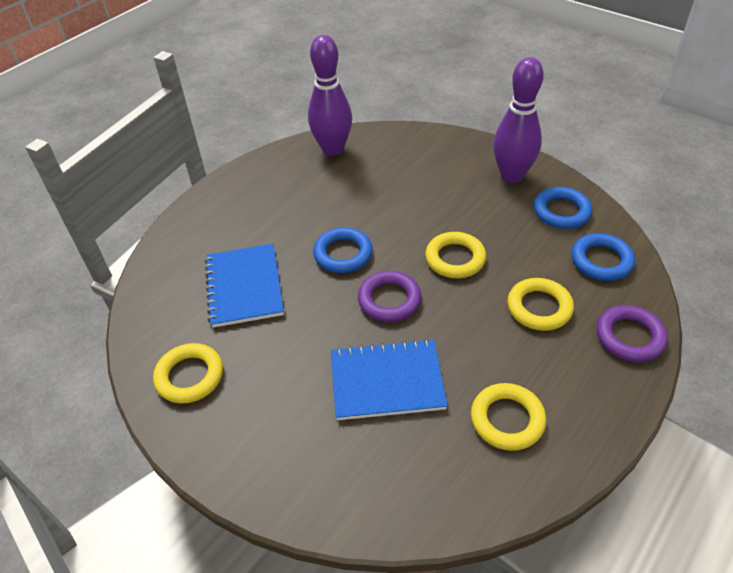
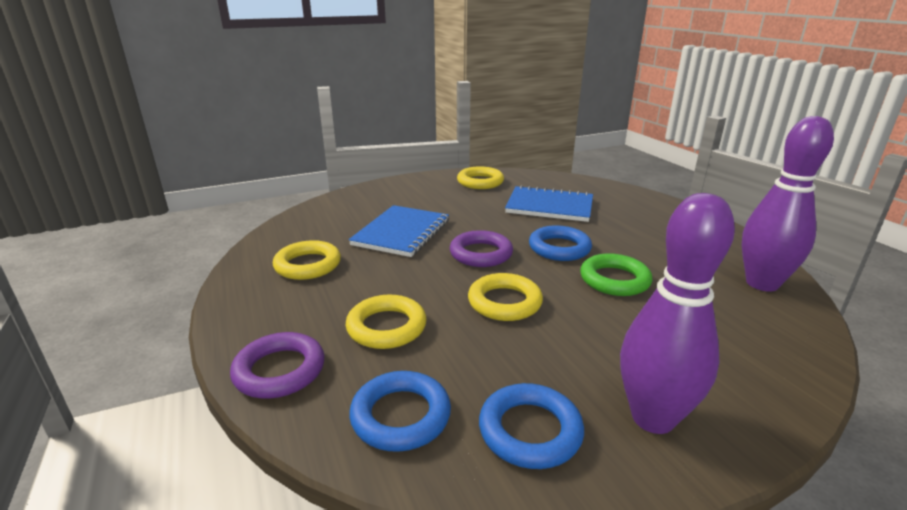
camera: 115 degrees right, 20 degrees down
none -> green ring [580,253,653,296]

